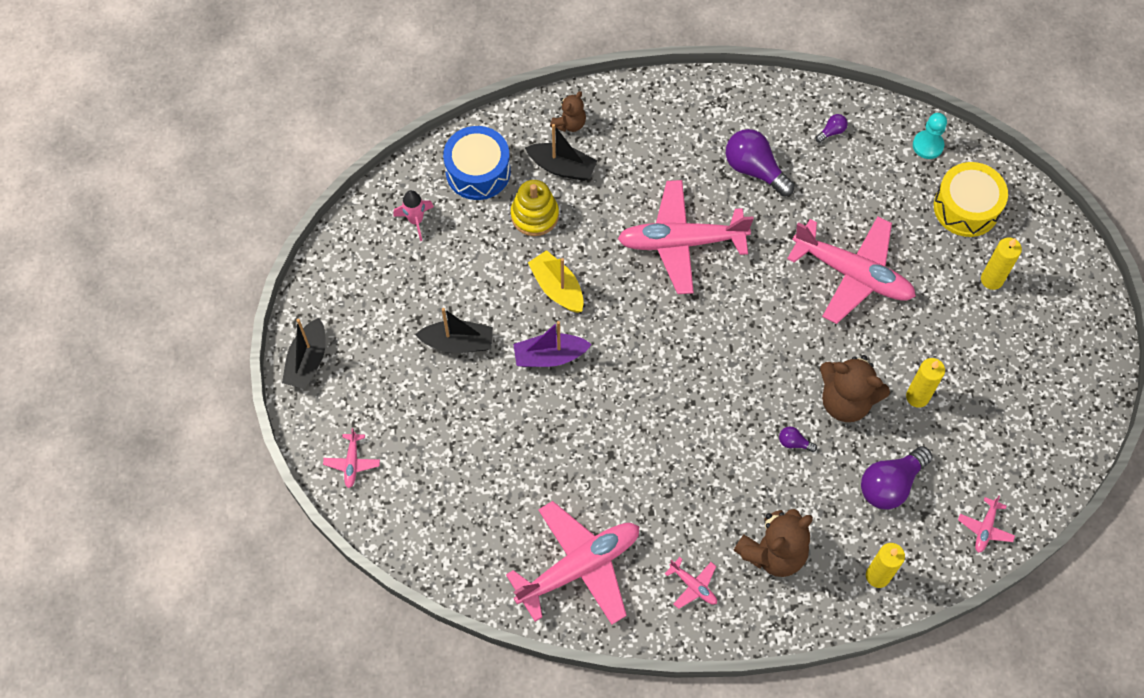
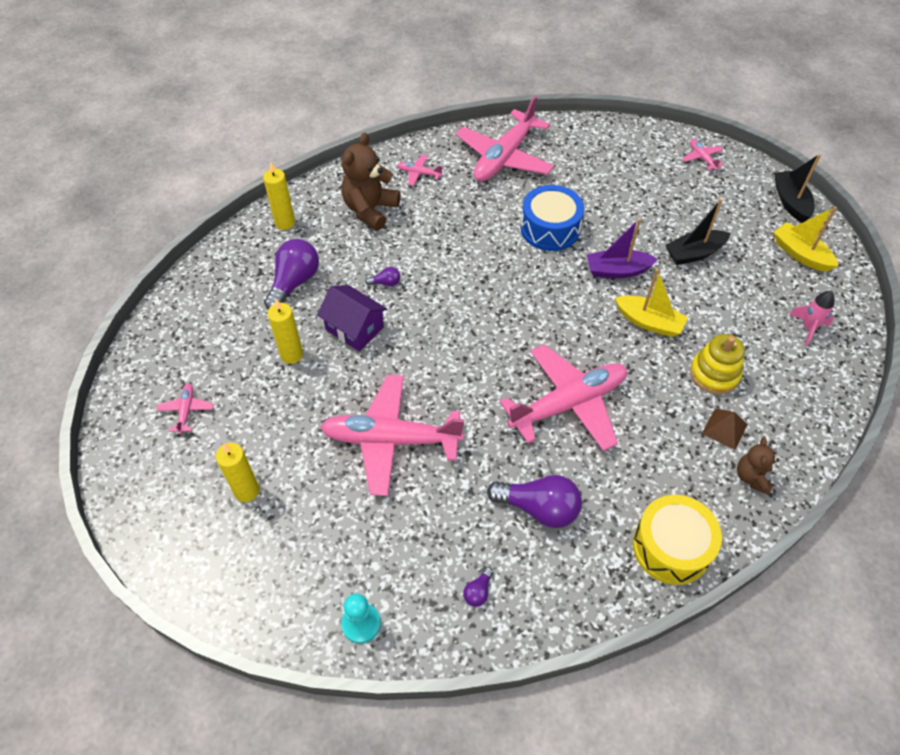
camera: 155 degrees right, 10 degrees down
blue drum [443,126,511,200] -> blue drum moved to [521,185,584,251]
purple boat [513,321,592,367] -> purple boat turned 150 degrees counterclockwise [587,218,658,278]
black boat [525,124,597,181] -> brown pyramid [702,409,748,450]
brown teddy bear [820,355,890,422] -> purple house [317,285,387,352]
yellow drum [934,162,1008,237] -> yellow drum moved to [633,495,722,585]
pink plane [958,495,1015,553] -> pink plane moved to [157,384,214,434]
none -> yellow boat [774,206,838,272]

